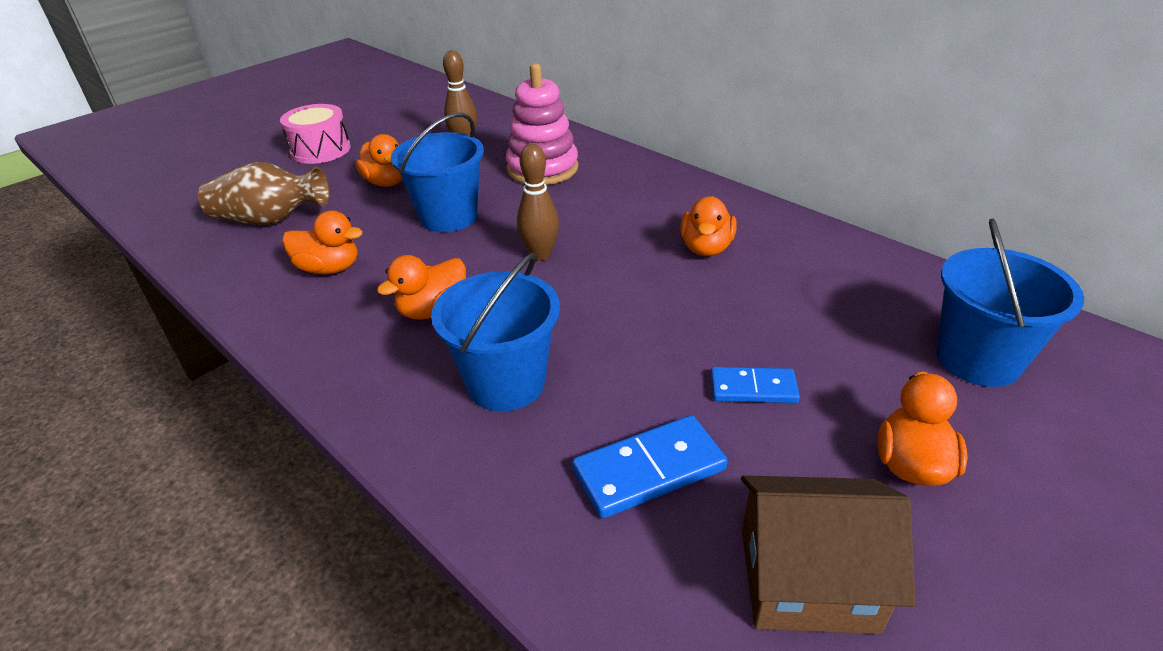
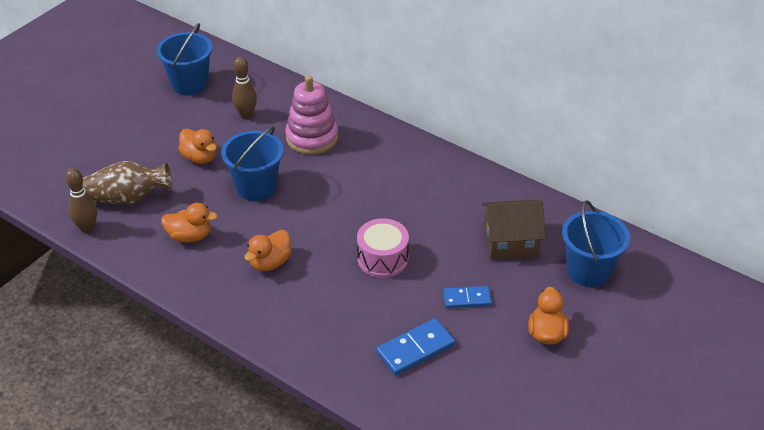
camera: 10 degrees left, 5 degrees up
pink drum [280,104,351,164] -> pink drum moved to [357,218,409,278]
blue bucket [431,253,560,411] -> blue bucket moved to [156,23,213,95]
brown bowling pin [517,144,559,261] -> brown bowling pin moved to [65,168,97,233]
orange duck [680,196,737,256] -> none
brown house [741,475,916,634] -> brown house moved to [482,200,546,260]

